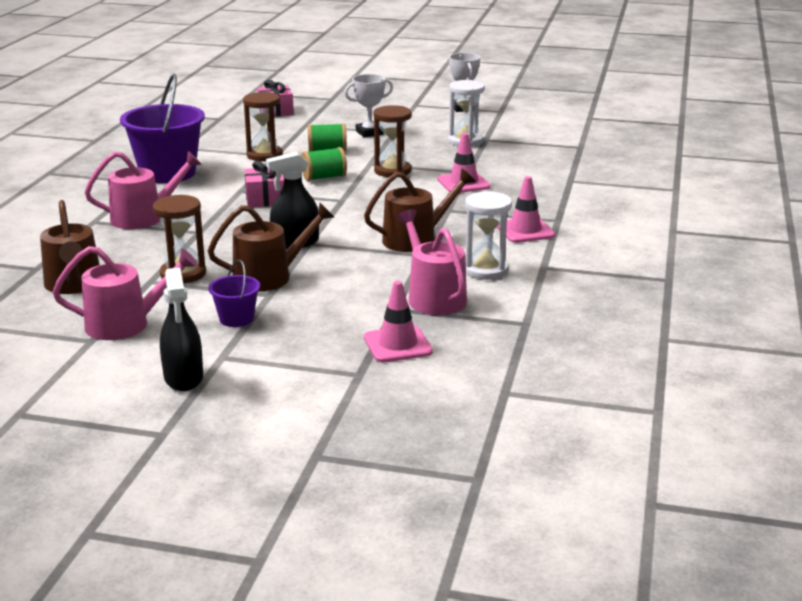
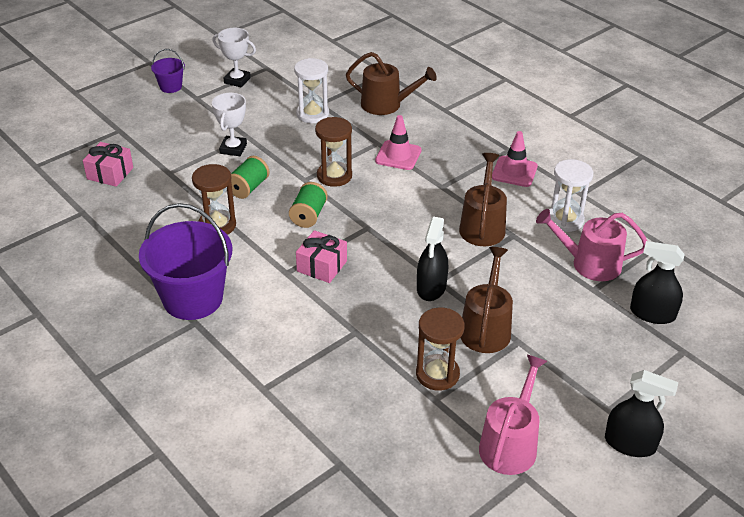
camera: 55 degrees left, 15 degrees up
brown watering can [40,200,100,294] -> brown watering can moved to [346,52,437,115]
pink watering can [85,151,201,229] -> none
purple bucket [208,260,260,327] -> purple bucket moved to [151,49,185,93]
pink traffic cone [364,281,433,363] -> black spray bottle [630,241,685,324]

